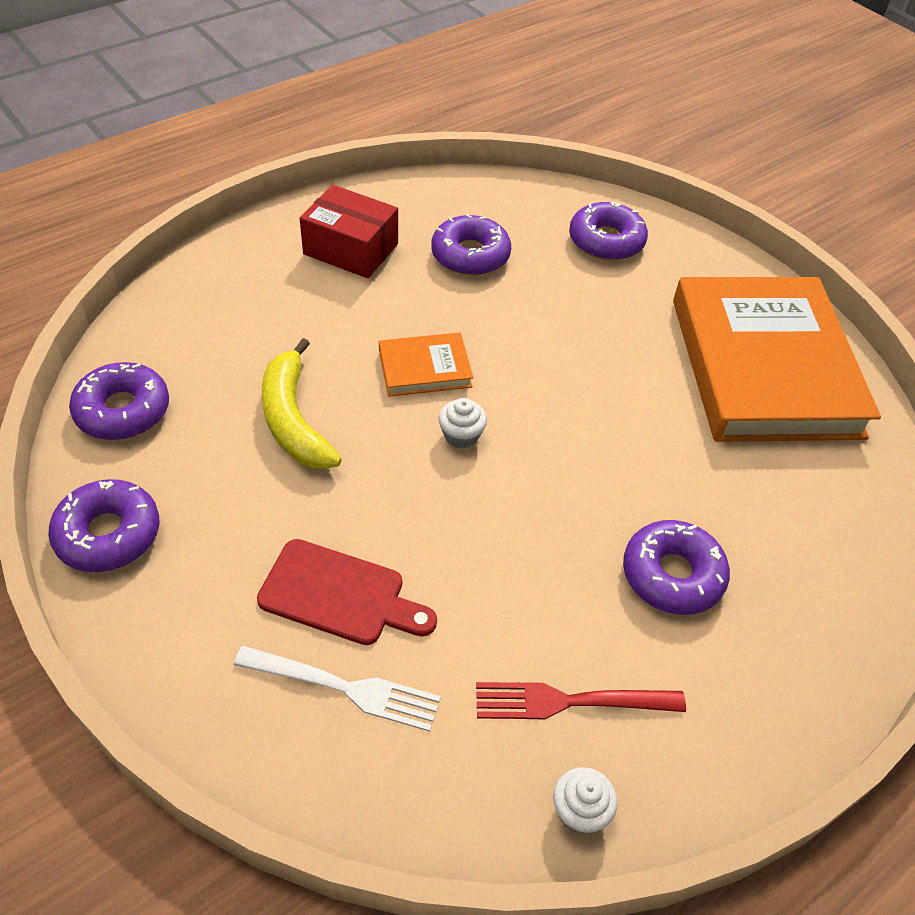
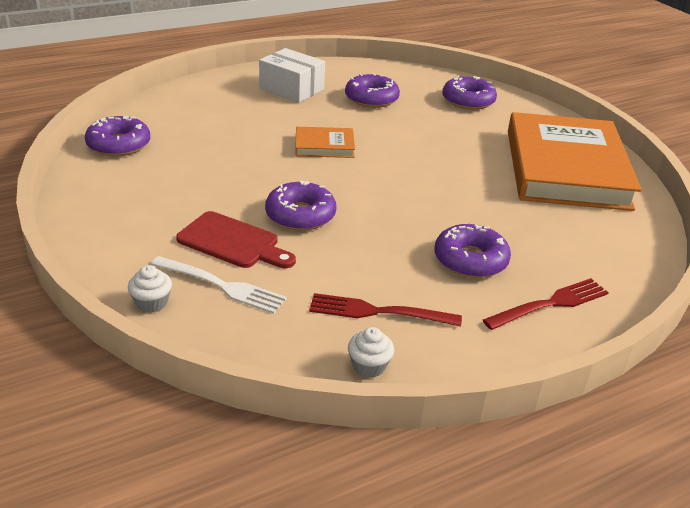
camera: 10 degrees right, 15 degrees down
purple donut [48,479,159,572] -> purple donut moved to [265,180,336,231]
yellow banana [262,338,342,470] -> none
red box [300,185,398,278] -> white box [259,48,325,103]
white cupcake [439,398,487,449] -> white cupcake moved to [128,265,172,313]
none -> red fork [483,278,609,330]

